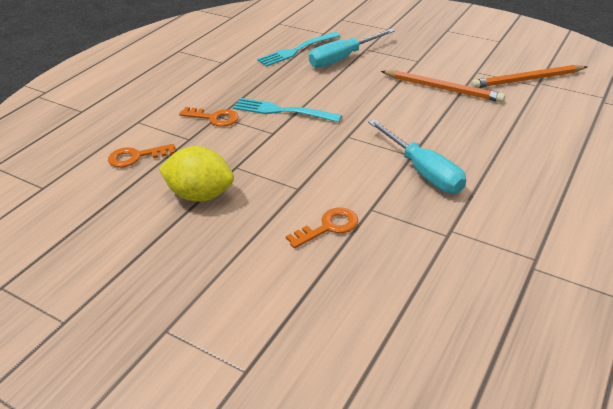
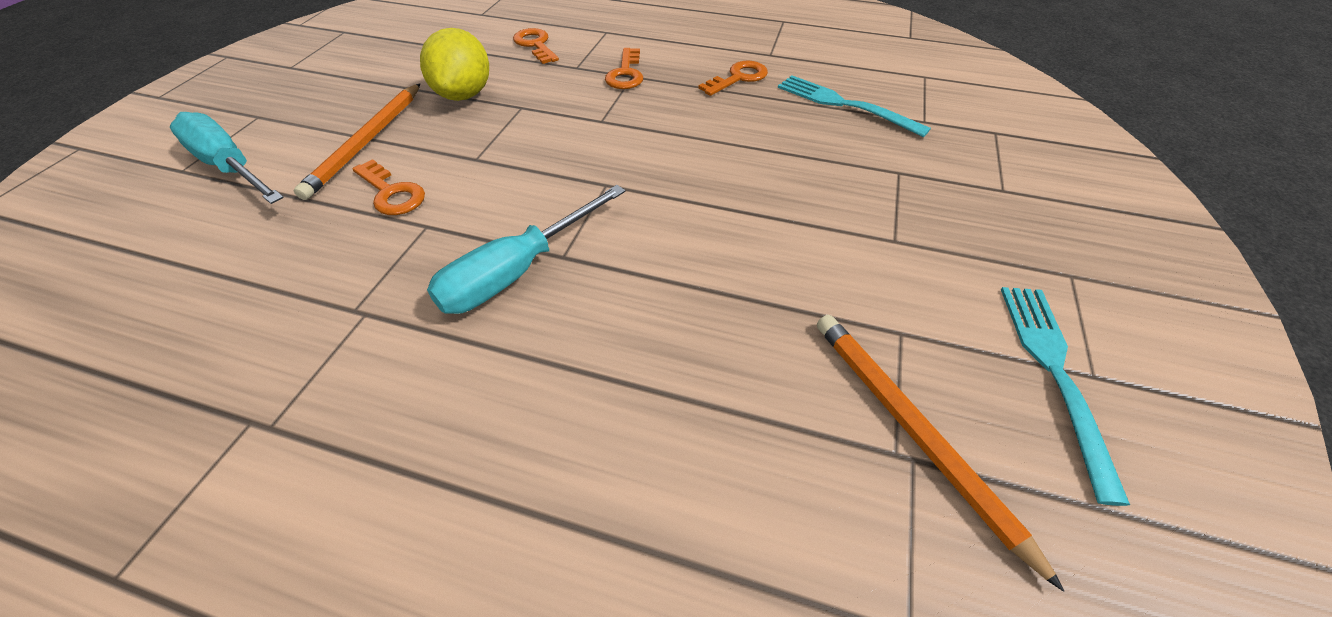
camera: 75 degrees right, 10 degrees up
turquoise fork [233,98,342,122] -> turquoise fork moved to [1001,287,1130,506]
turquoise screwdriver [309,29,395,68] -> turquoise screwdriver moved to [170,112,284,204]
orange pencil [381,70,505,103] -> orange pencil moved to [294,83,420,200]
none -> orange key [698,61,768,96]

